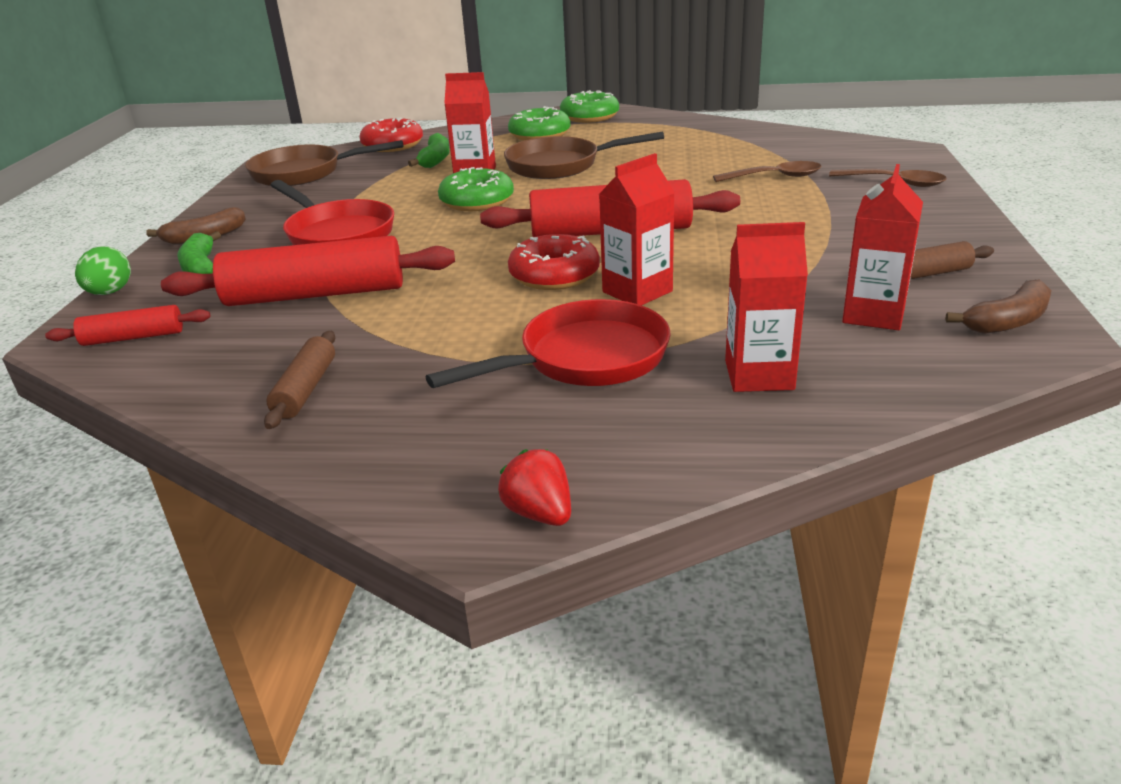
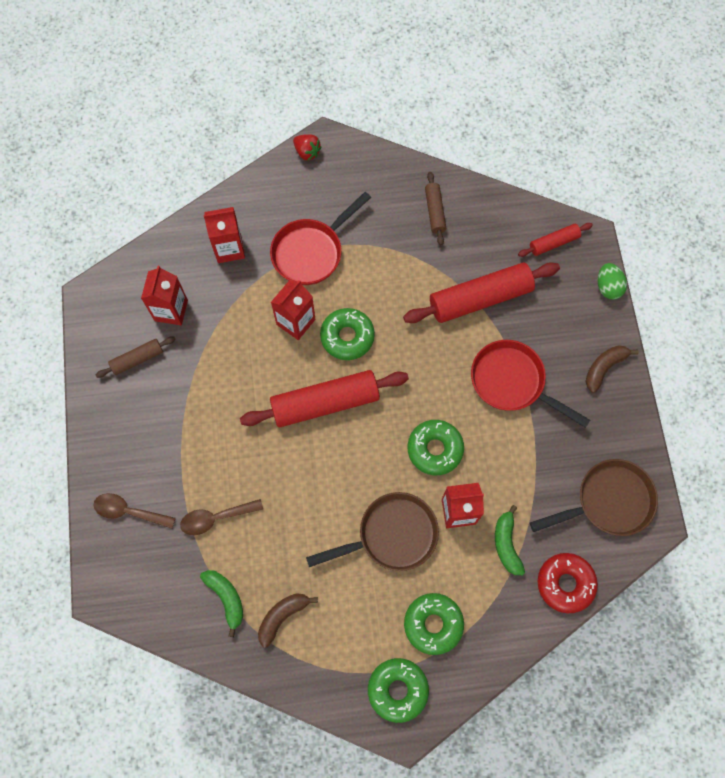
camera: 165 degrees right, 40 degrees up
green banana [177,231,221,274] -> green banana moved to [200,570,243,637]
red donut [508,234,600,290] -> green donut [320,308,375,360]
brown banana [946,279,1052,334] -> brown banana moved to [258,593,318,648]

